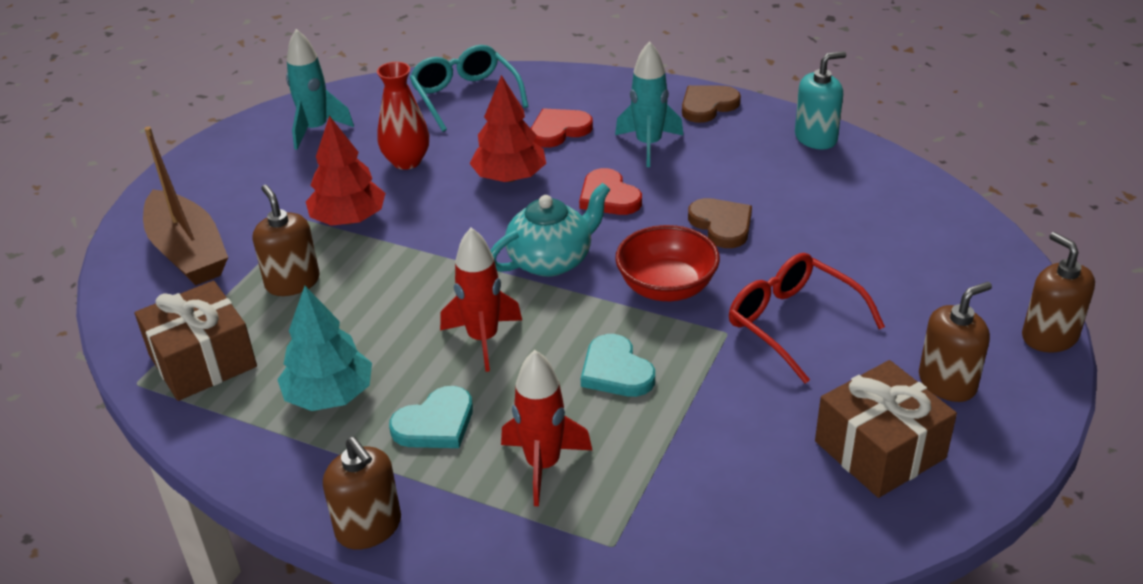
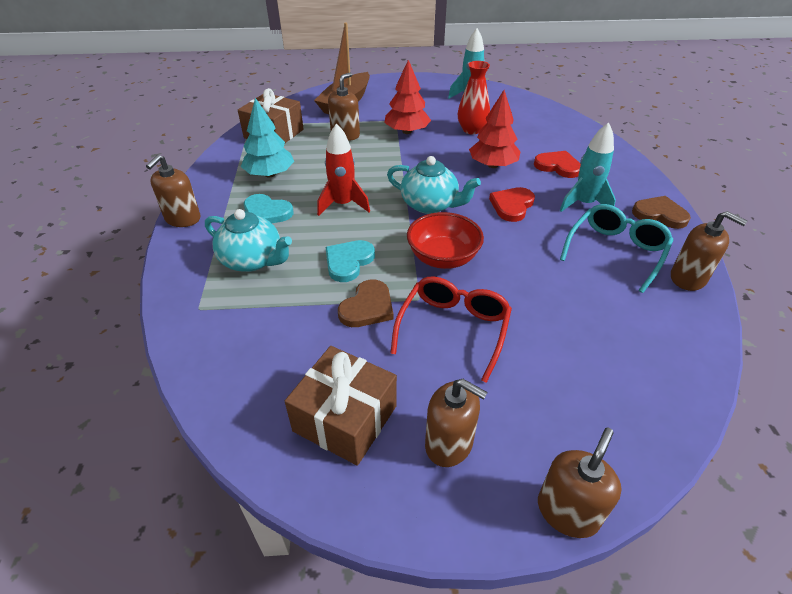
camera: 60 degrees right, 5 degrees up
turquoise glasses [409,45,529,132] -> turquoise glasses moved to [560,204,673,293]
red rocket [501,350,592,506] -> turquoise teapot [205,209,292,272]
brown heart [688,198,752,248] -> brown heart moved to [338,280,393,327]
turquoise soap dispenser [795,51,846,150] -> brown soap dispenser [671,211,747,291]

